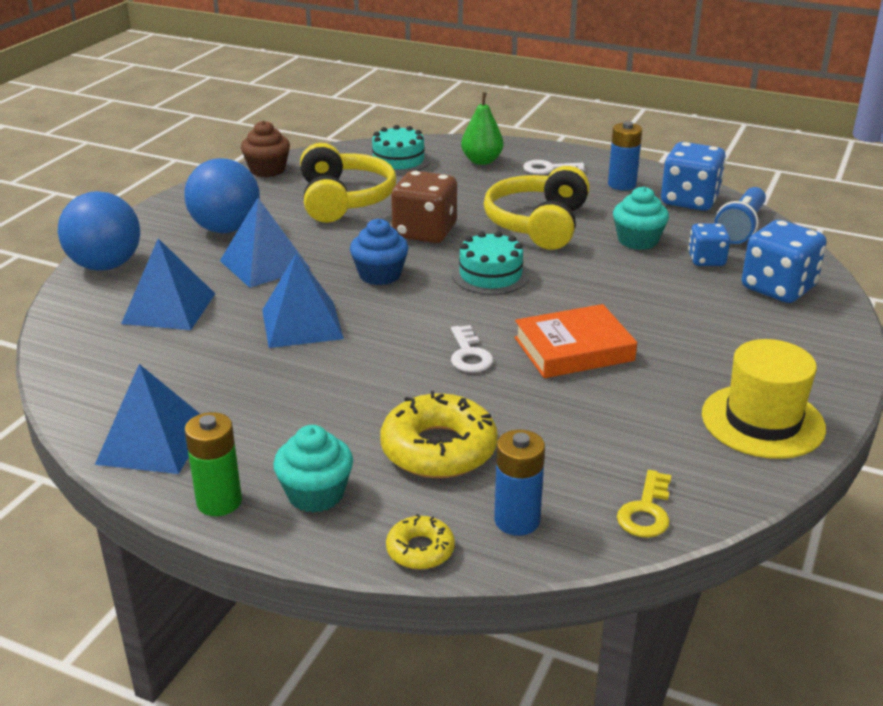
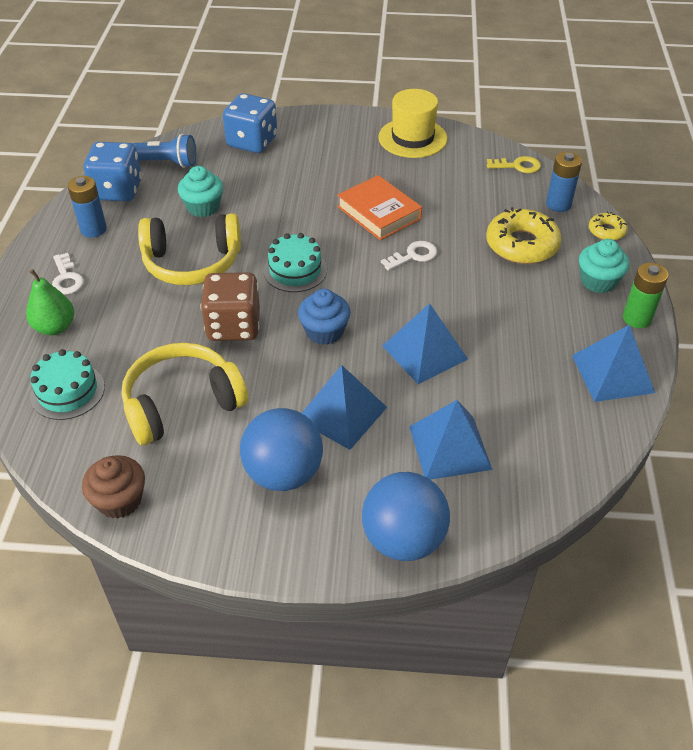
camera: 110 degrees left, 15 degrees up
blue dice [688,224,730,266] -> none

